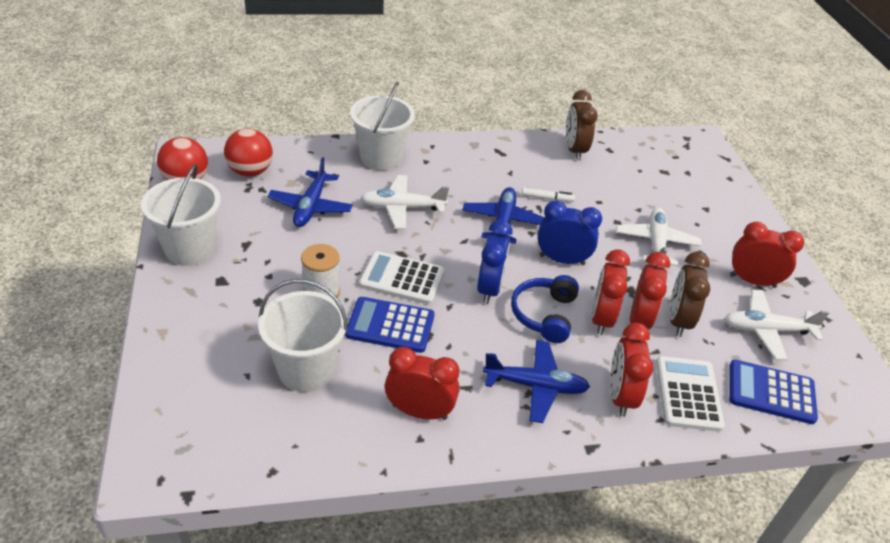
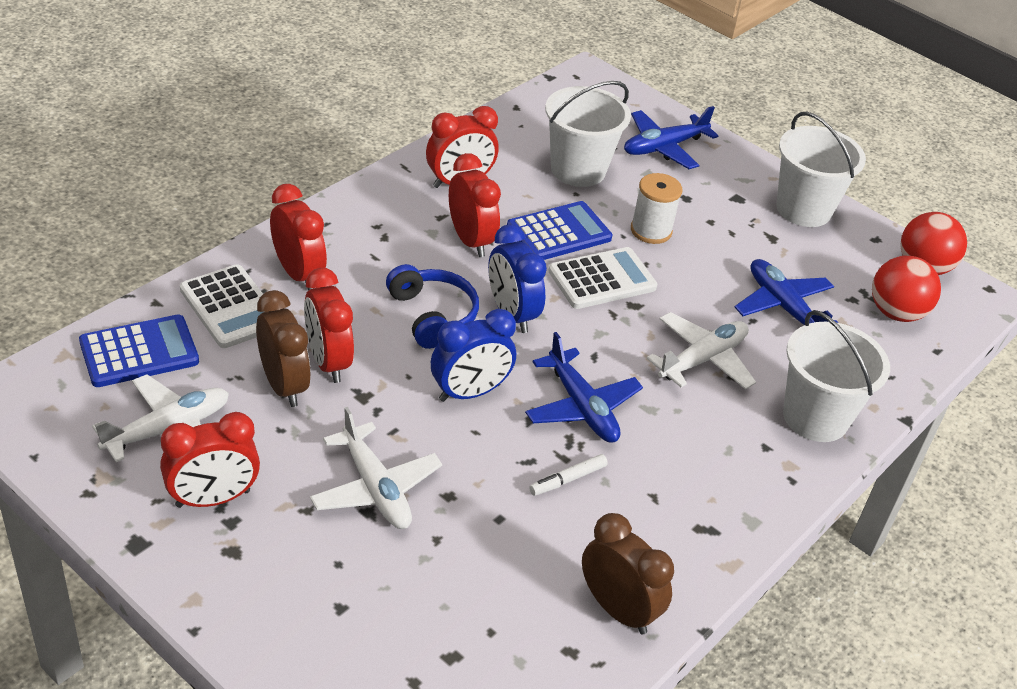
camera: 140 degrees right, 0 degrees up
blue plane [483,340,590,423] -> blue plane moved to [624,106,718,169]
red clock [592,249,630,335] -> red clock moved to [449,153,501,257]

